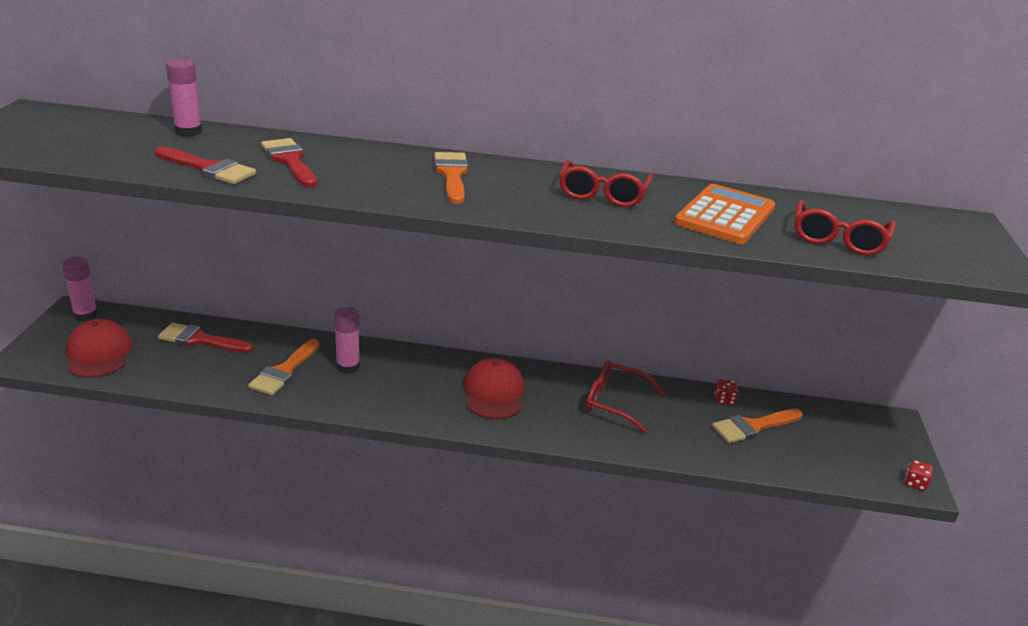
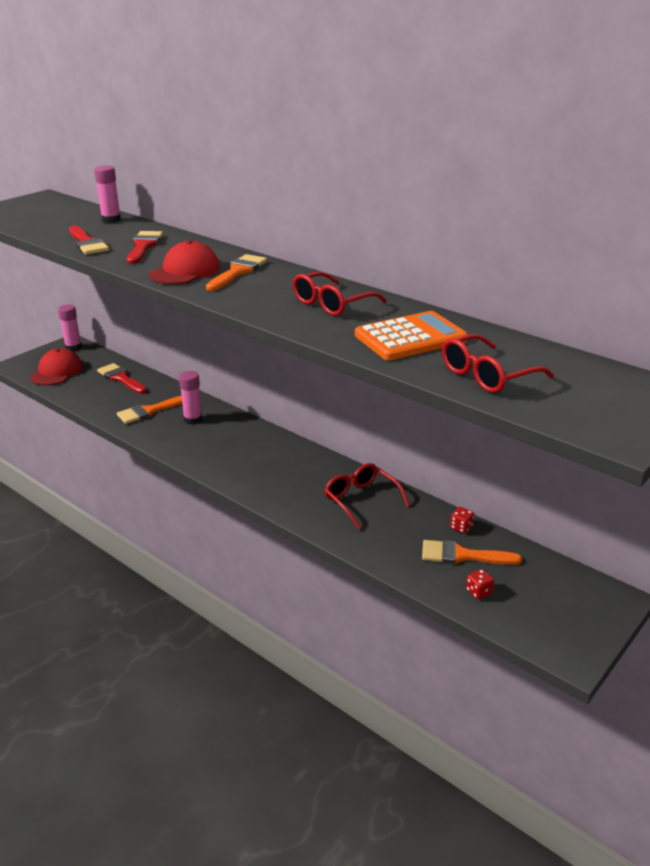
camera: 35 degrees right, 0 degrees up
red cap [464,358,525,419] -> red cap moved to [149,240,220,285]
red dice [905,460,933,491] -> red dice moved to [466,569,494,599]

